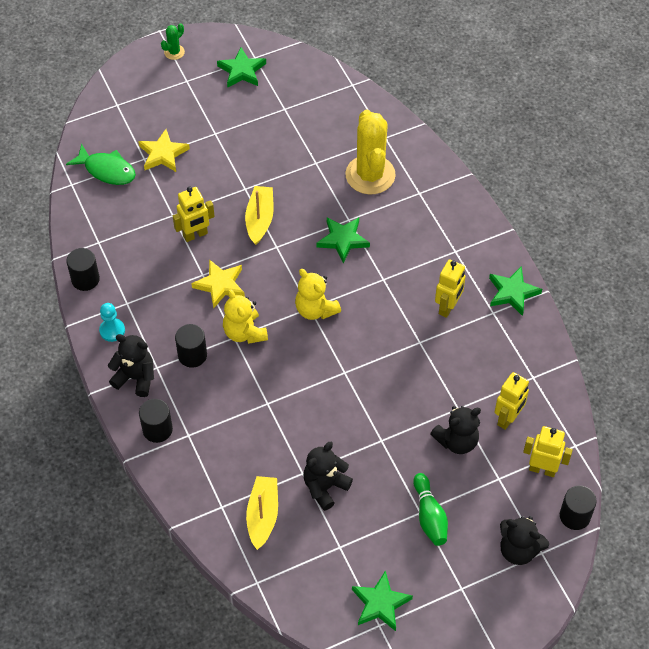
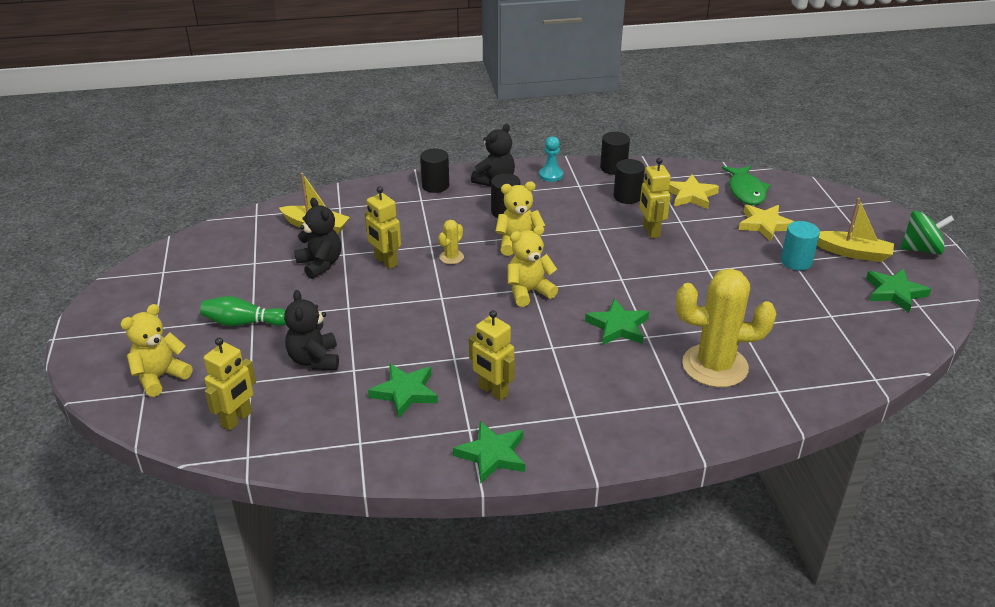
camera: 105 degrees right, 20 degrees down
green fish [66,144,136,185] -> green fish turned 45 degrees counterclockwise [722,166,770,205]
green cactus [161,23,185,60] -> green spinning top [900,211,954,255]
yellow star [191,259,245,308] -> yellow star moved to [668,174,719,209]
yellow boat [245,186,274,245] -> yellow boat moved to [817,198,894,262]
green star [352,570,413,631] -> green star moved to [368,364,438,419]
yellow robot [495,372,529,430] -> yellow robot moved to [365,186,401,269]
black teddy bear [500,516,549,565] -> yellow teddy bear [120,304,193,397]
black cylinder [560,486,597,530] -> black cylinder moved to [613,159,645,204]
none -> yellow cactus [438,220,464,264]
none -> turquoise cylinder [781,221,820,270]

